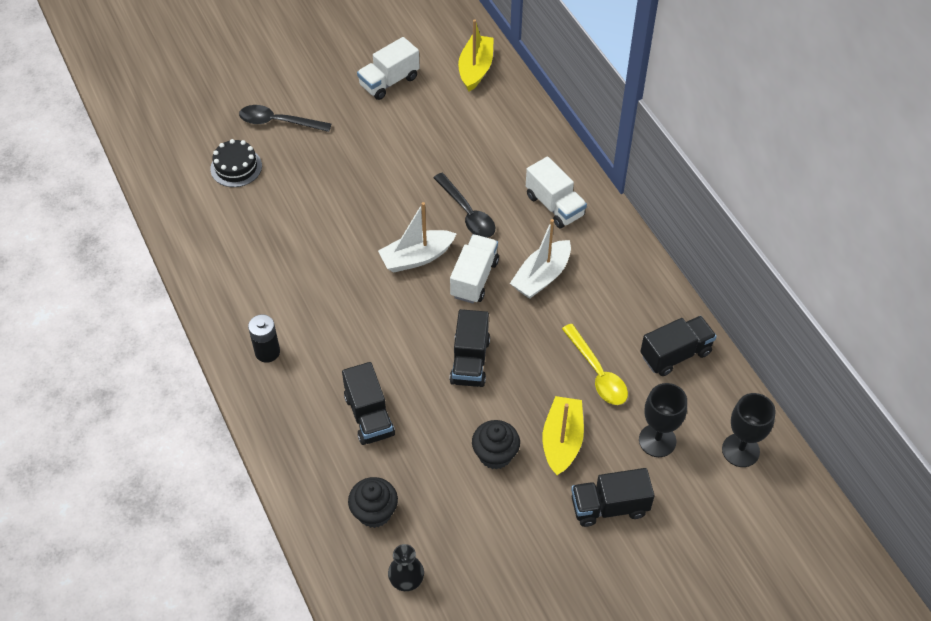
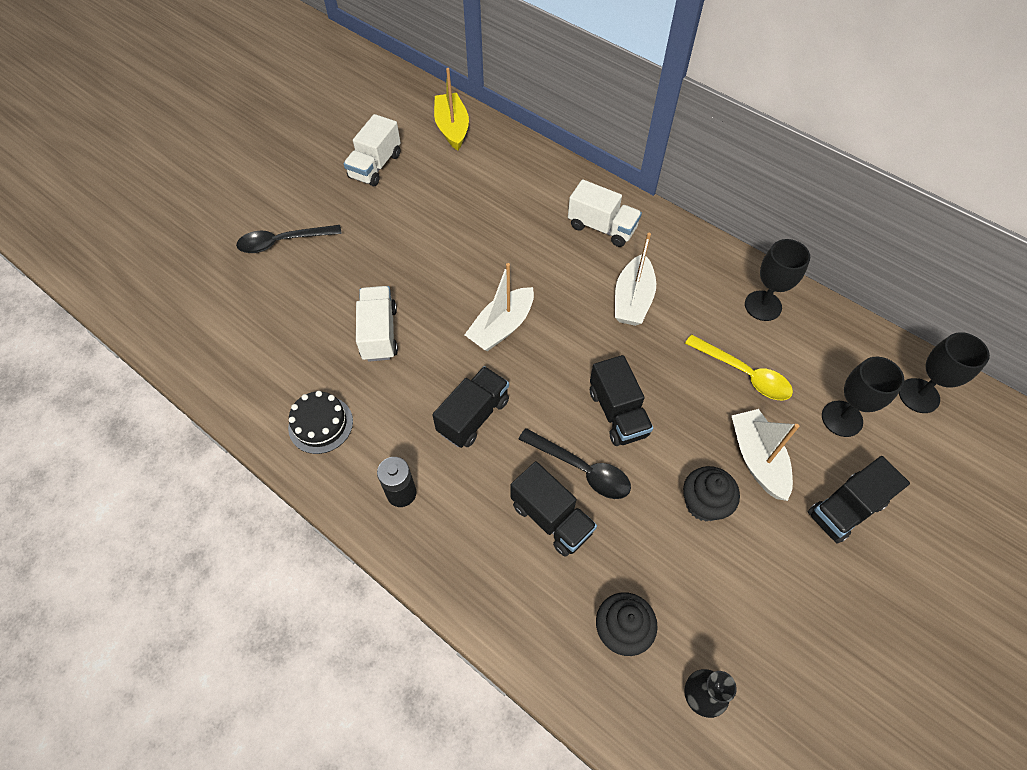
camera: 25 degrees left, 5 degrees up
black cake [210,139,262,187] -> black cake moved to [288,391,353,454]
black spoon [433,173,495,238] -> black spoon moved to [519,428,631,499]
white truck [450,234,499,303] -> white truck moved to [356,286,398,362]
yellow boat [542,396,584,475] -> white boat [732,409,799,501]
black truck [640,316,717,376] -> black truck moved to [432,366,509,448]
none -> black goblet [745,239,810,321]

